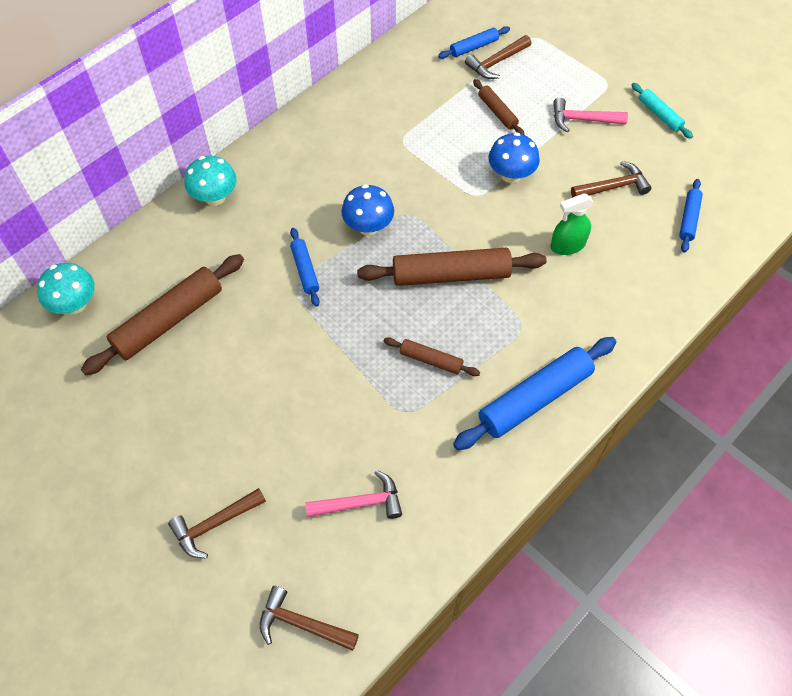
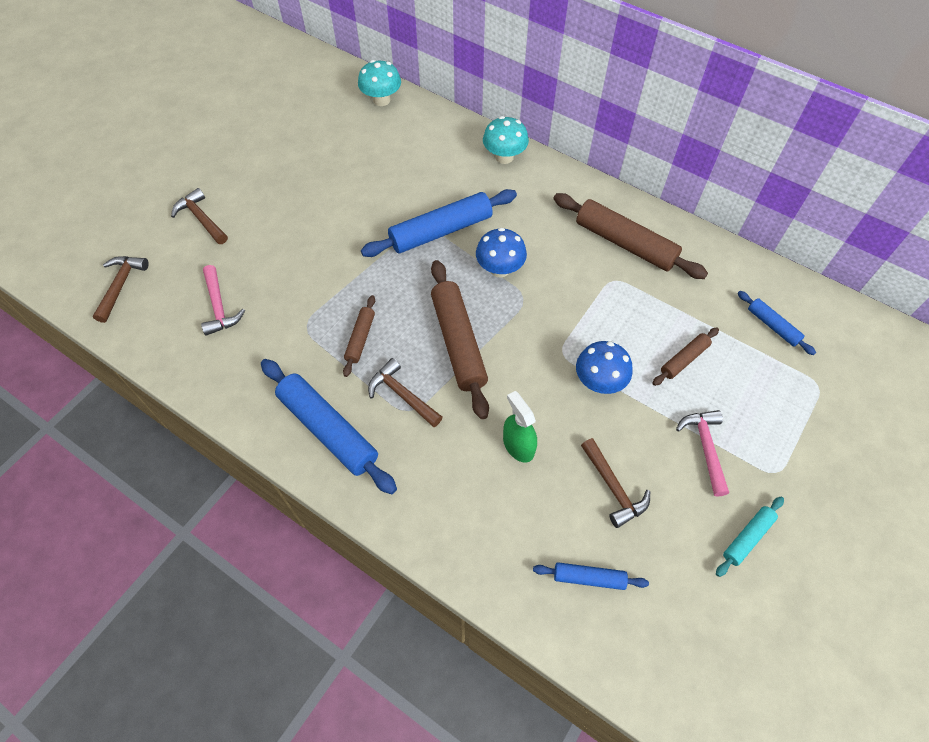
camera: 80 degrees right, 0 degrees up
brown rolling pin [81,254,244,375] -> brown rolling pin moved to [553,193,708,279]
blue rolling pin [290,228,320,307] -> blue rolling pin [361,189,517,257], size x1.94
brown hammer [465,35,531,79] -> brown hammer moved to [368,358,443,427]

